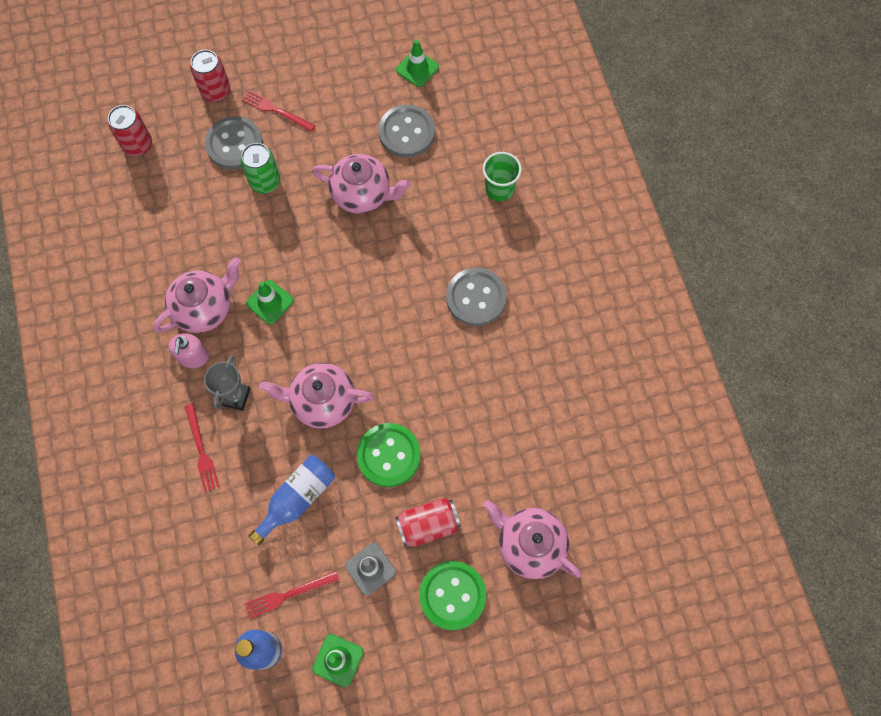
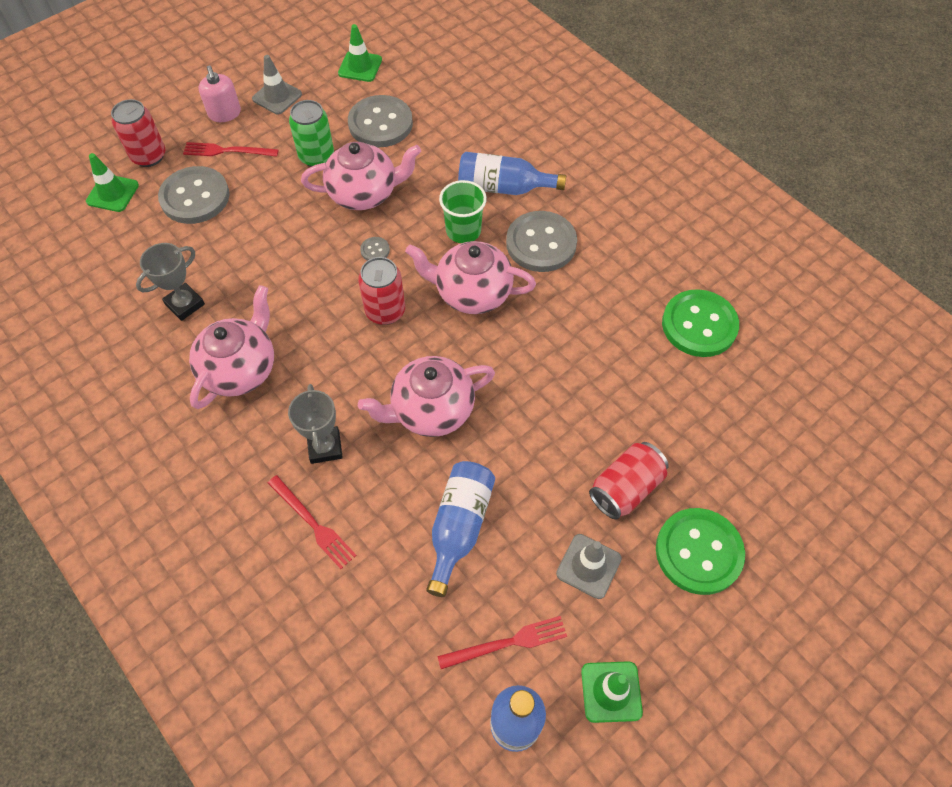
camera: 25 degrees left, 10 degrees down
red can [108,105,152,156] -> red can moved to [358,257,405,325]
pink soap dispenser [168,333,209,368] -> pink soap dispenser moved to [199,65,241,122]
green can [241,143,280,193] -> green can moved to [289,100,334,167]
red fork [244,571,339,619] -> red fork turned 150 degrees counterclockwise [437,616,567,669]
green traffic cone [246,280,294,324] -> green traffic cone moved to [86,153,139,212]
green button [356,423,421,487] -> green button moved to [662,289,739,357]
green cup [483,152,522,201] -> green cup moved to [439,180,487,243]
pink teapot [483,500,581,579] -> pink teapot moved to [405,241,536,314]
none -> grey trophy [136,243,205,321]
none -> grey traffic cone [252,55,302,114]
none -> grey button [360,237,390,261]
none -> blue bottle [458,152,566,195]

